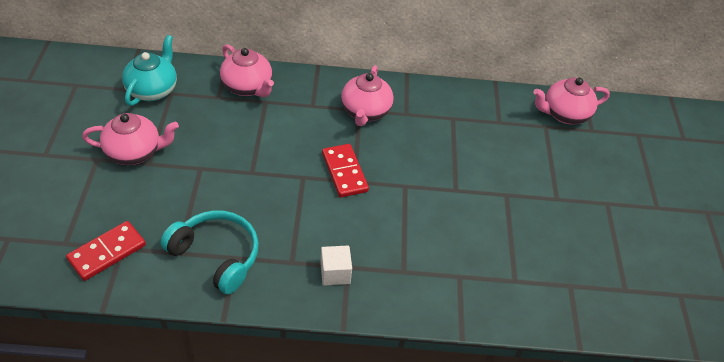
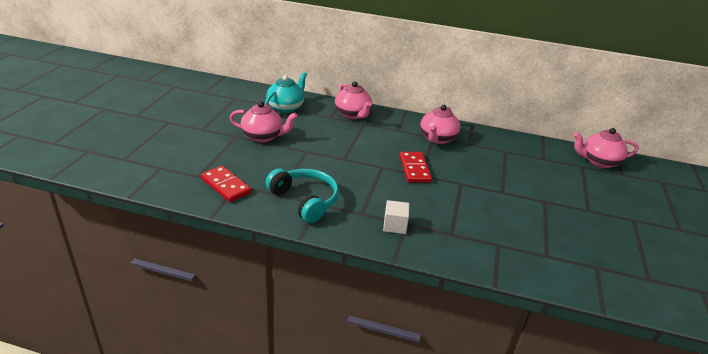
camera: 15 degrees right, 15 degrees down
red domino [66,221,146,281] -> red domino turned 75 degrees clockwise [201,166,252,202]

